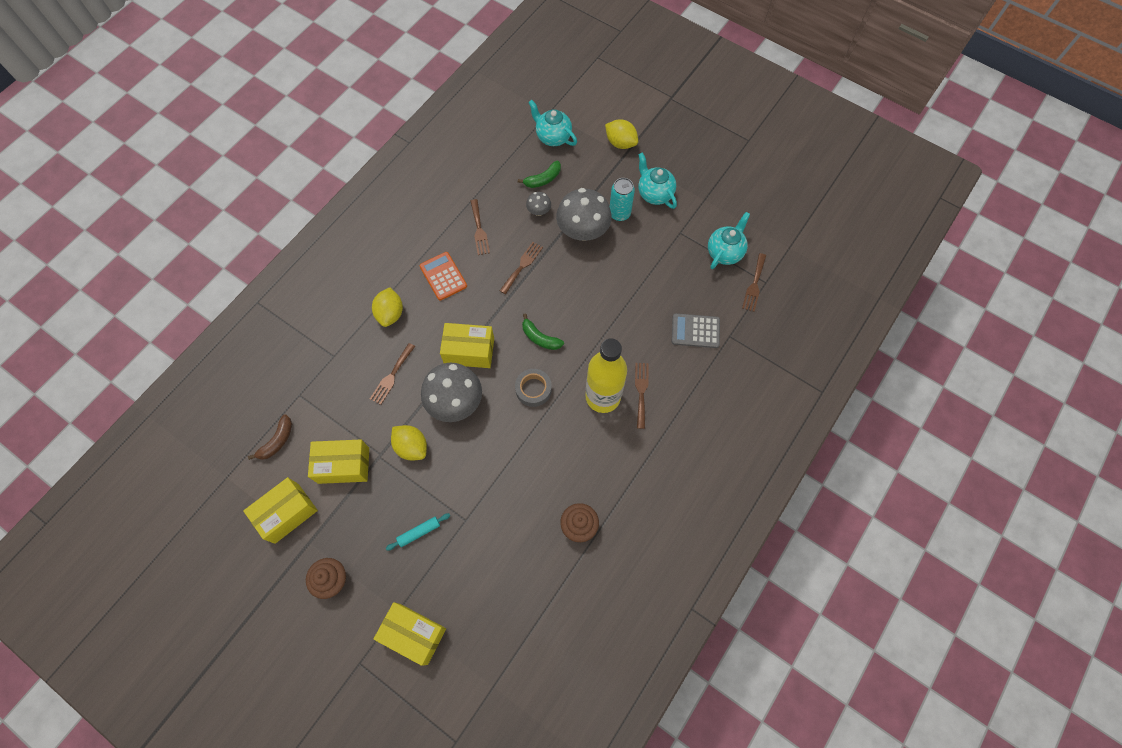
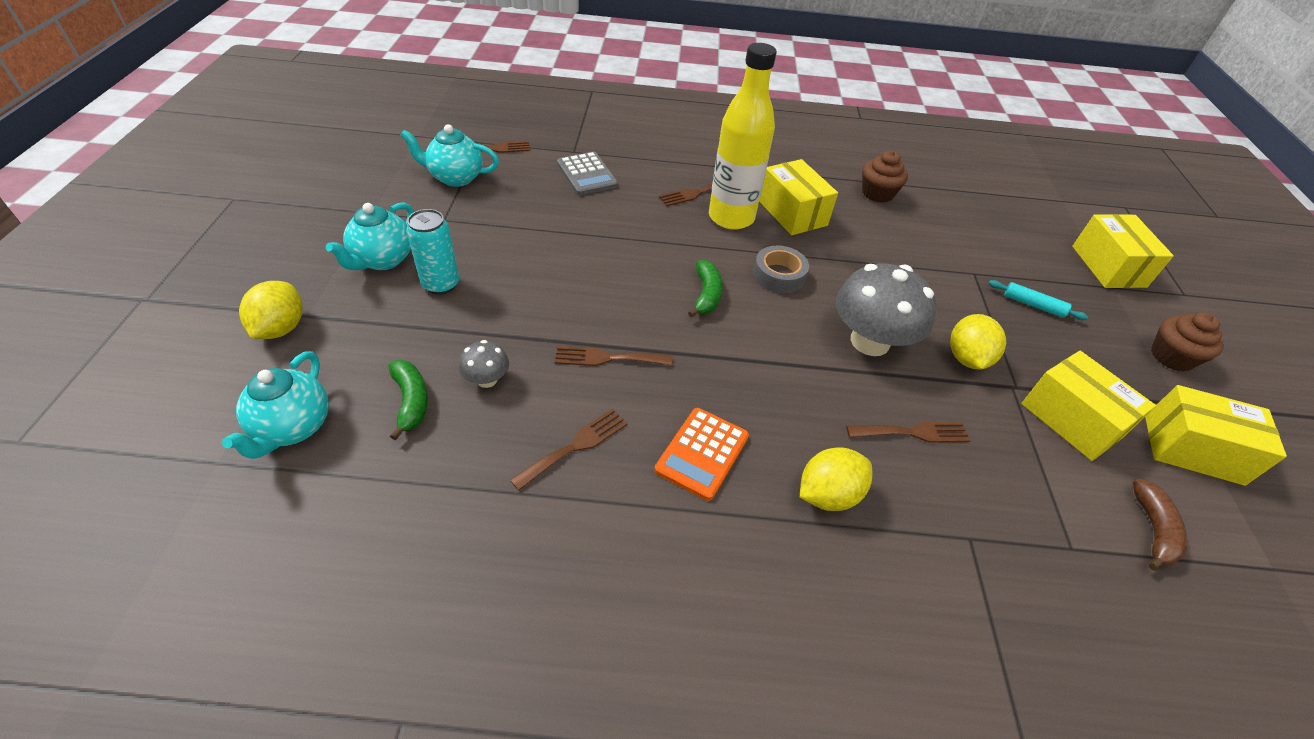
camera: 125 degrees left, 20 degrees down
brown banana [248,414,292,460] -> brown banana turned 105 degrees clockwise [1133,479,1187,571]
yellow box [440,323,494,368] -> yellow box moved to [759,159,838,235]
green banana [518,161,561,188] -> green banana turned 45 degrees clockwise [388,360,428,440]
grey mushroom [556,188,612,241] -> none

